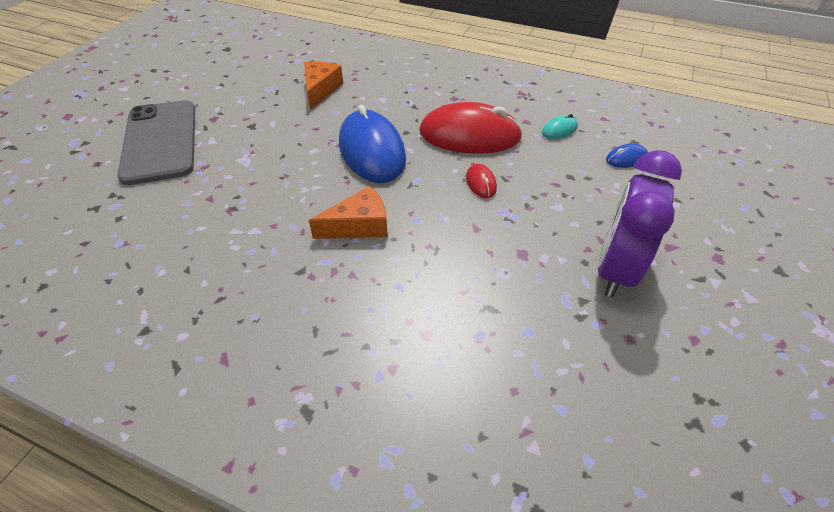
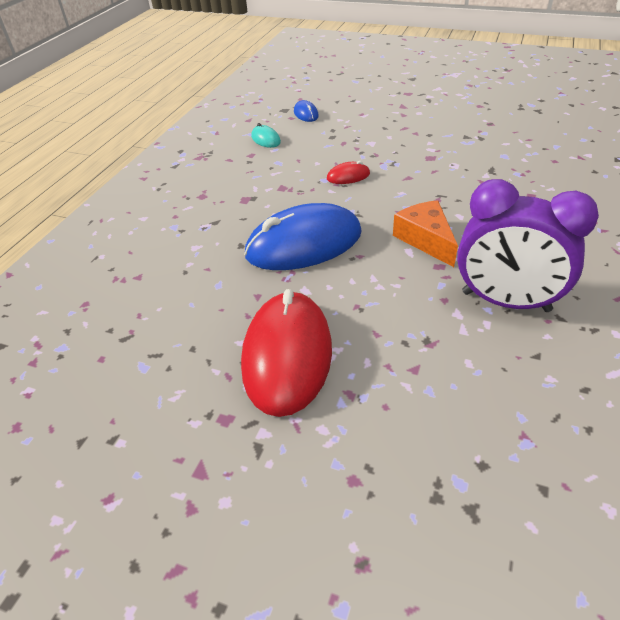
camera: 90 degrees left, 5 degrees down
grey phone [118,100,195,185] -> none
orange cheese [304,62,343,110] -> none
red mouse [419,102,523,154] -> red mouse moved to [241,289,332,417]
purple clock [598,150,682,298] -> purple clock moved to [457,179,599,312]

